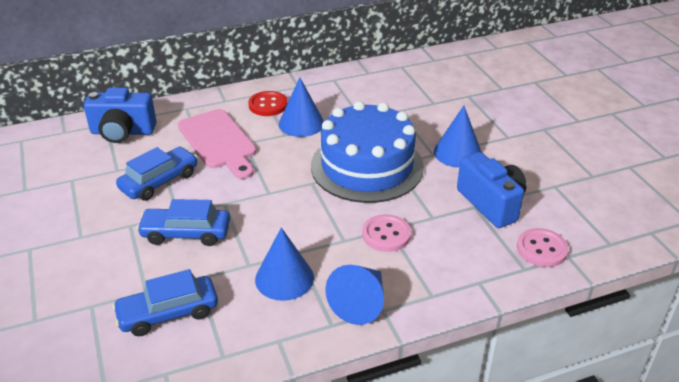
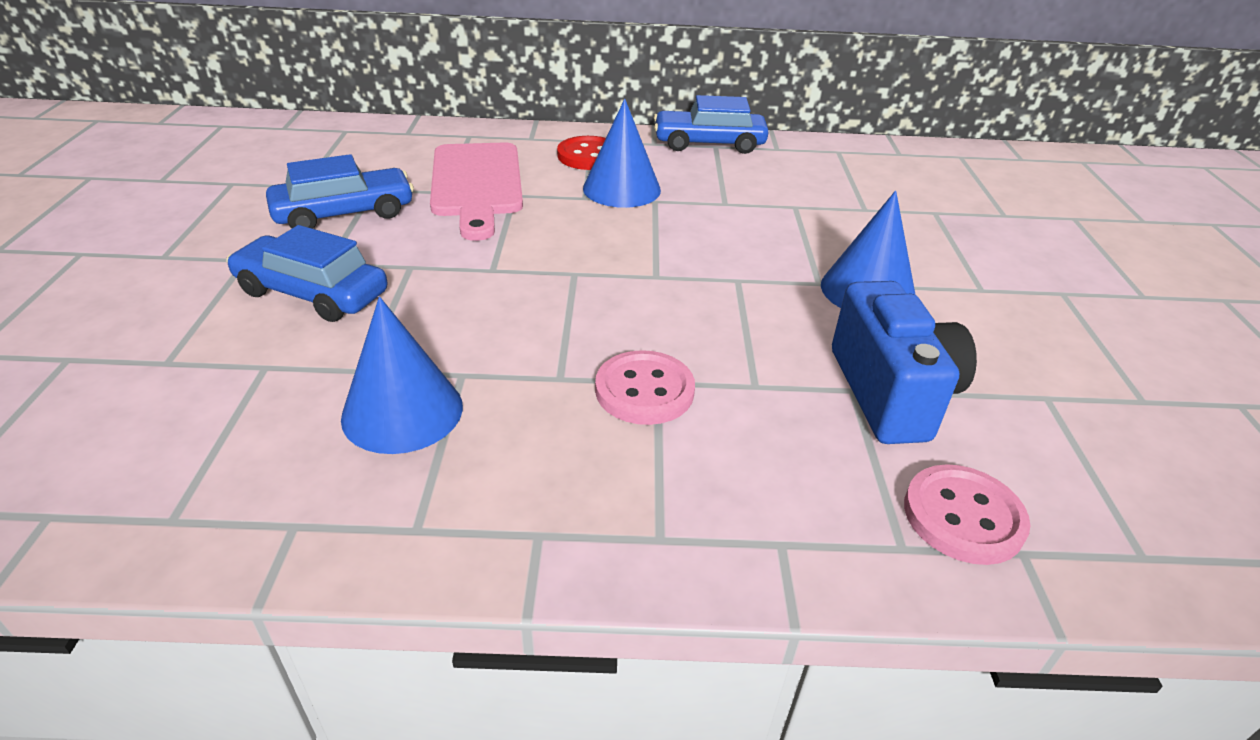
camera: 20 degrees right, 0 degrees up
blue camera [84,88,157,143] -> none
blue car [112,269,218,336] -> blue car moved to [654,95,769,154]
blue cake [311,101,424,203] -> none
blue cone [325,265,384,325] -> none

